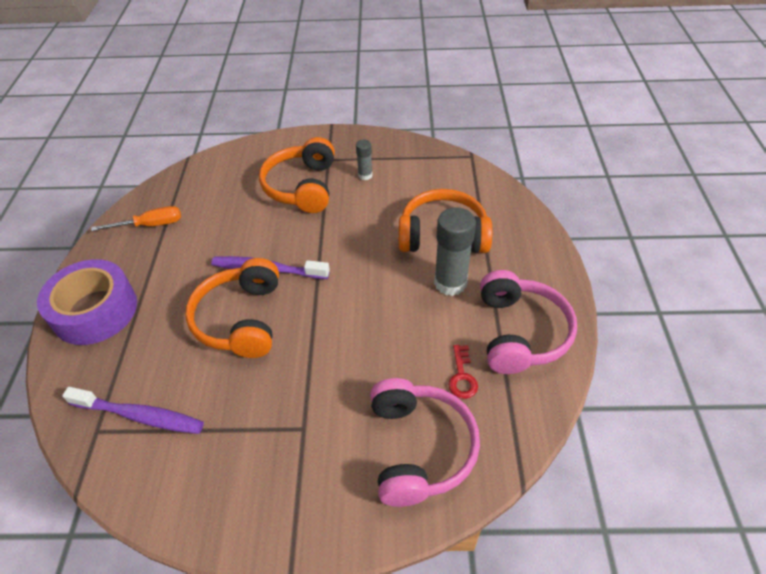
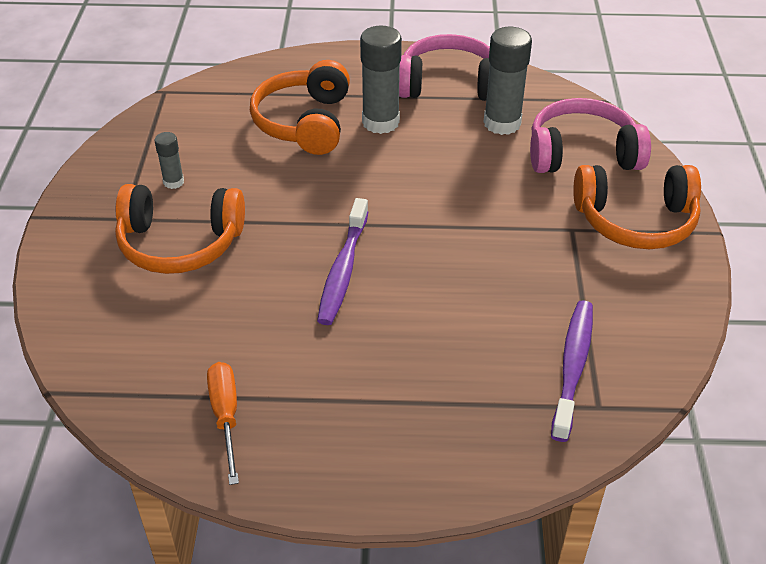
camera: 90 degrees left, 5 degrees down
purple tape [37,259,137,345] -> none
orange headphones [185,258,279,358] -> orange headphones moved to [573,165,701,249]
red key [448,345,478,399] -> grey glue stick [484,27,532,135]

